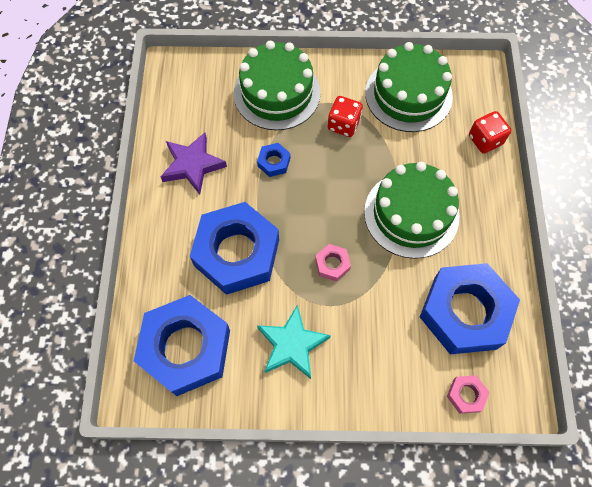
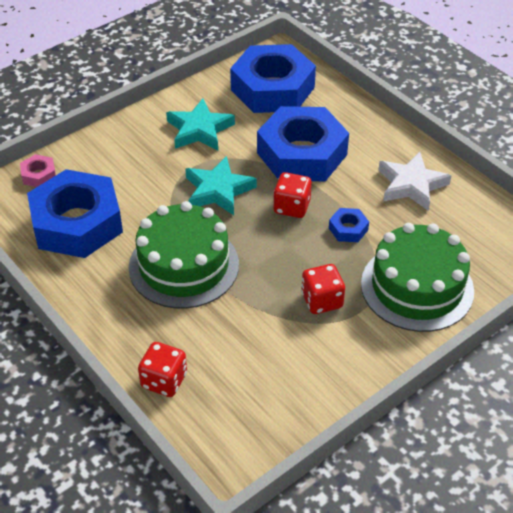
camera: 140 degrees right, 20 degrees down
purple star [161,132,227,195] -> white star [379,152,451,211]
pink nut [315,244,351,281] -> turquoise star [185,156,257,215]
green cake [365,42,453,132] -> none
none -> red dice [273,172,312,218]

